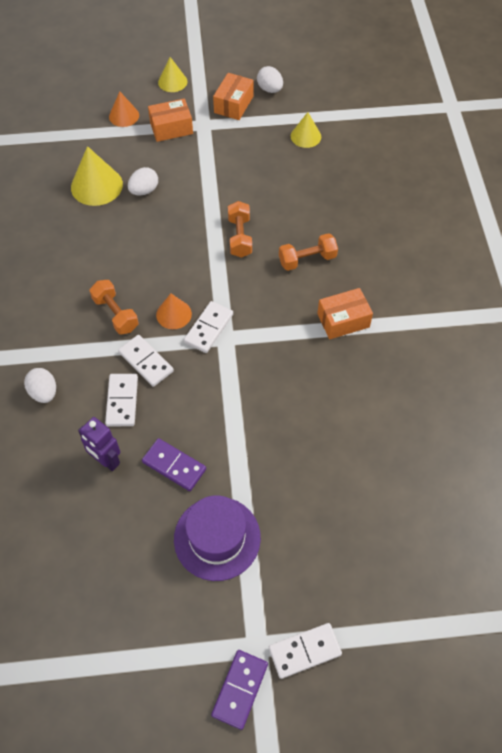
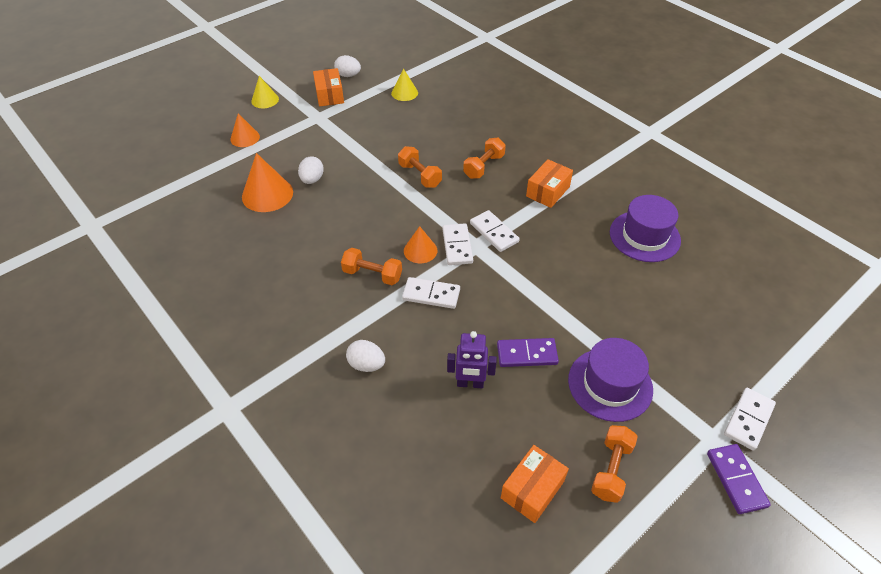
camera: 35 degrees left, 10 degrees down
yellow cone [71,146,123,206] -> orange cone [242,153,293,212]
white domino [105,374,138,426] -> white domino moved to [470,210,520,252]
orange box [148,99,193,142] -> orange box moved to [501,445,569,523]
none -> orange dumbbell [591,425,638,503]
none -> purple hat [610,195,681,262]

